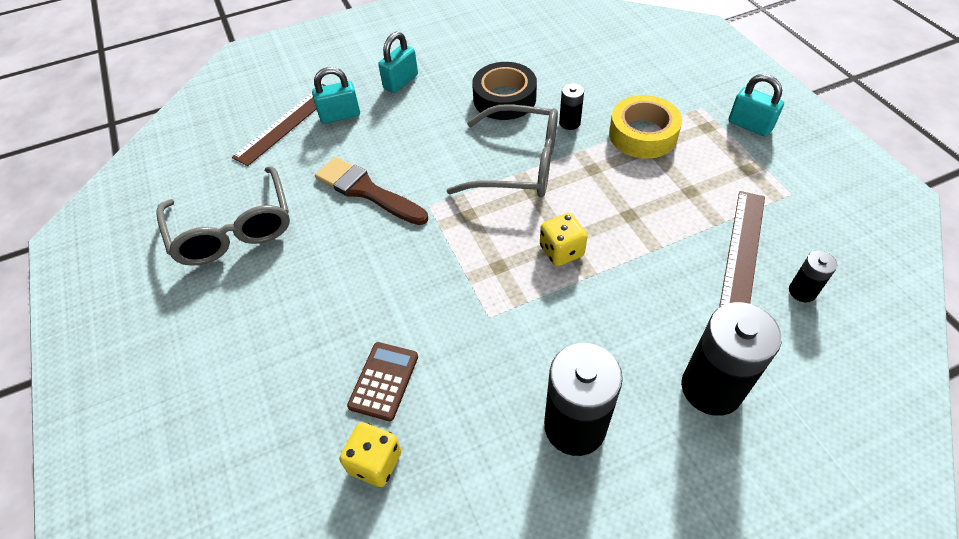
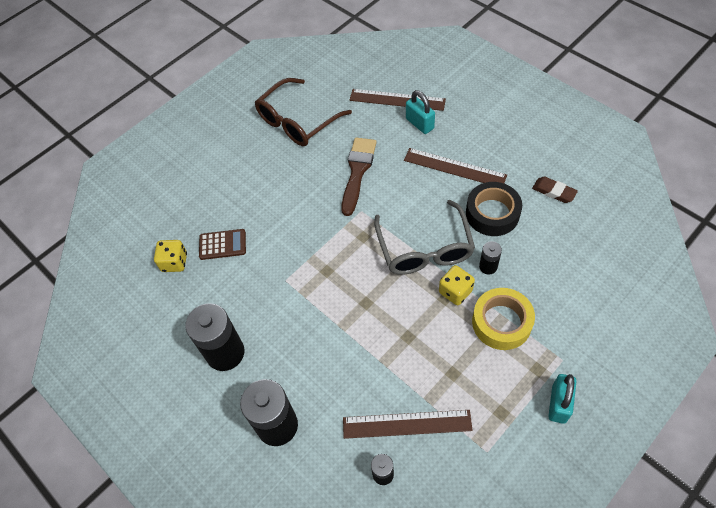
camera: 70 degrees right, 5 degrees up
grey glasses [156,166,290,266] -> brown glasses [255,78,352,146]
turquoise padlock [378,32,418,93] -> none
yellow dice [540,213,588,266] -> yellow dice moved to [439,265,475,305]
none -> brown ruler [404,148,507,183]
none -> brown eraser [532,177,578,203]

